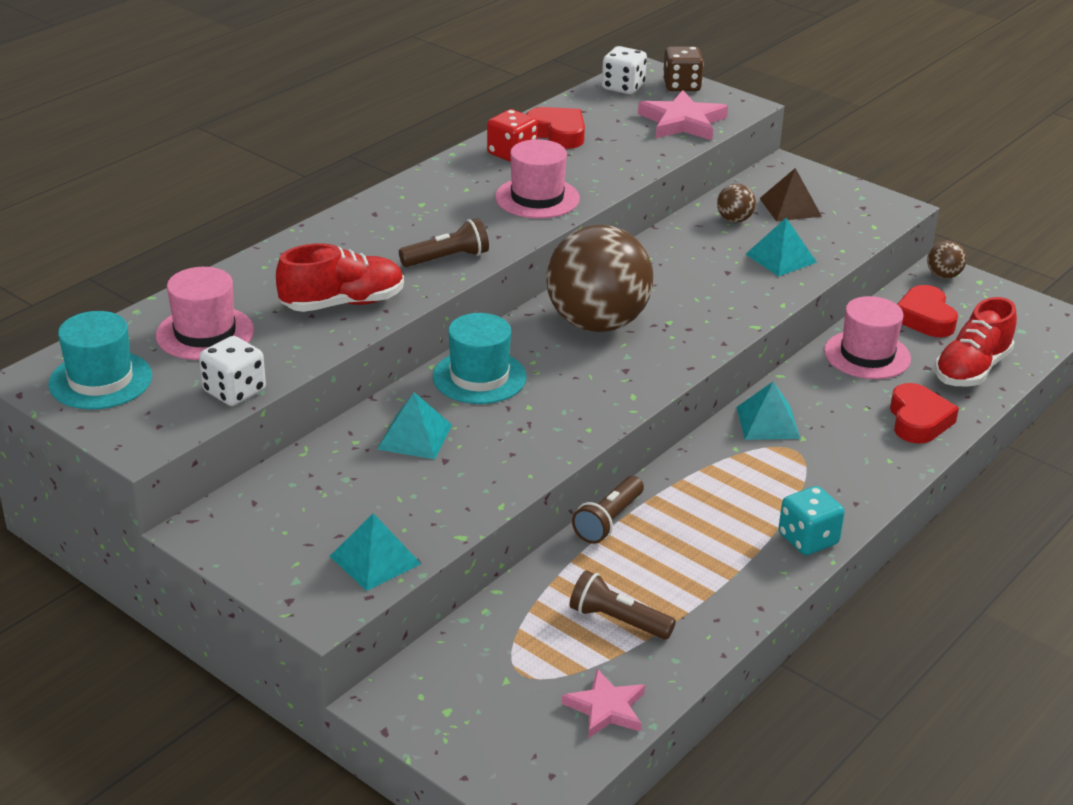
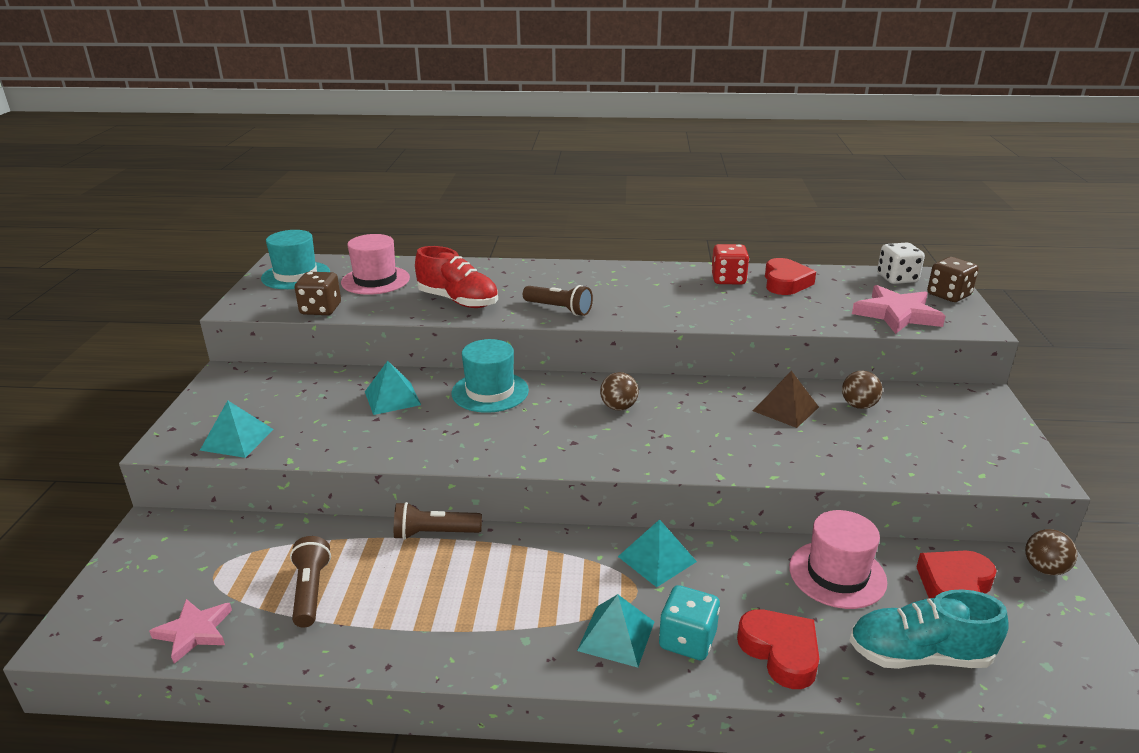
camera: 55 degrees right, 5 degrees down
white dice [199,336,266,406] -> brown dice [295,272,341,315]
pink hat [495,139,580,219] -> none
brown ball [546,225,653,332] -> brown ball [600,372,639,410], size x0.40
turquoise pyramid [746,218,817,276] -> turquoise pyramid moved to [577,594,655,668]
brown pyramid [759,168,822,221] -> brown pyramid moved to [753,371,819,428]
turquoise dice [778,486,845,555] -> turquoise dice moved to [659,585,720,661]
red heart [890,383,959,444] -> red heart turned 90 degrees counterclockwise [737,609,819,689]
red shoe [935,297,1017,387] -> turquoise shoe [849,589,1009,669]

